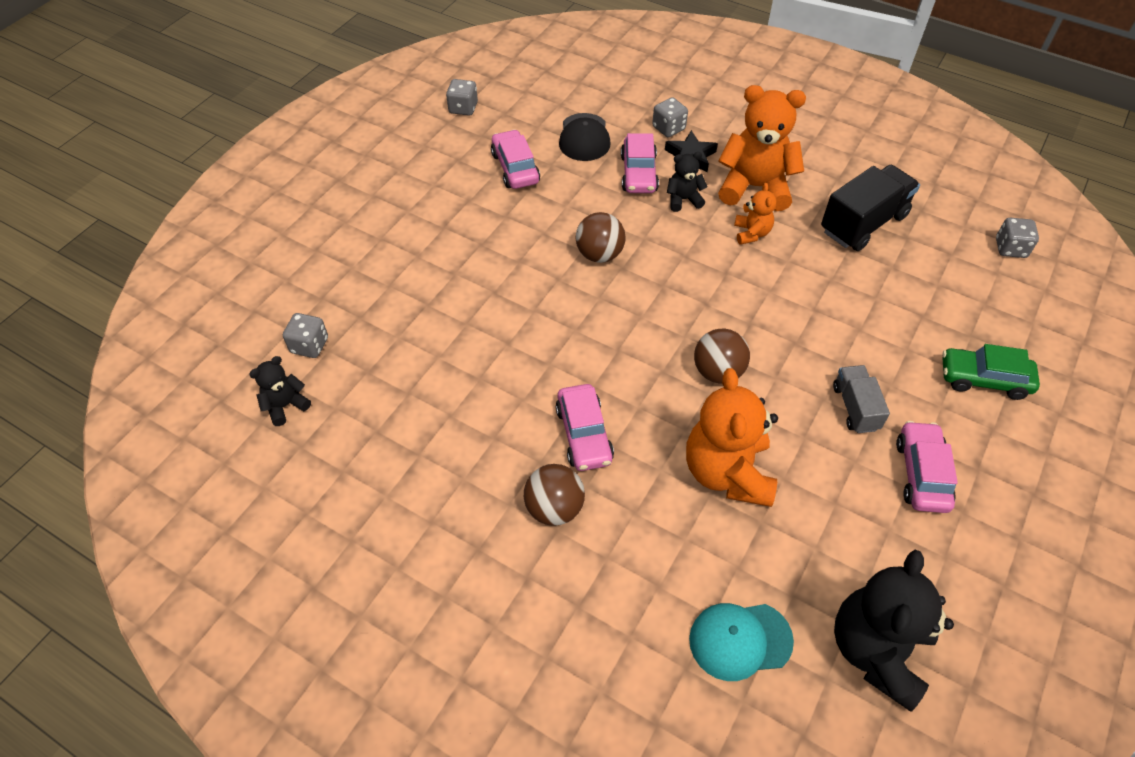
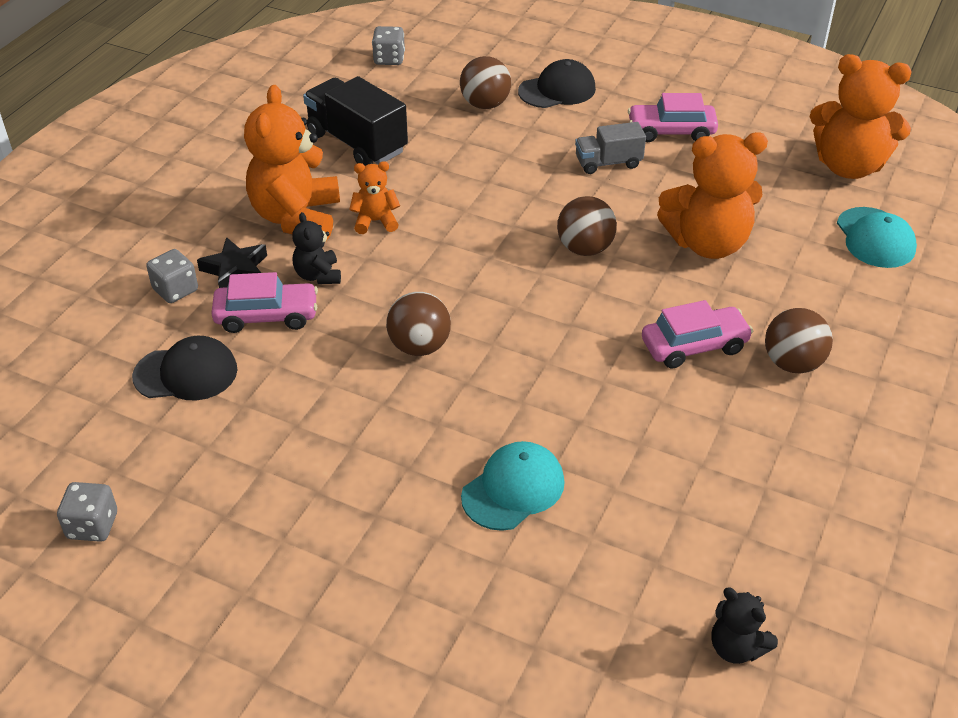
camera: 95 degrees left, 10 degrees down
grey dice [283,313,328,358] -> none
pink car [491,129,540,189] -> none
black teddy bear [834,550,954,712] -> orange teddy bear [810,54,912,179]
green car [942,344,1040,400] -> black cap [518,59,596,108]
none -> brown ball [460,56,511,109]
none -> turquoise cap [461,441,564,531]

